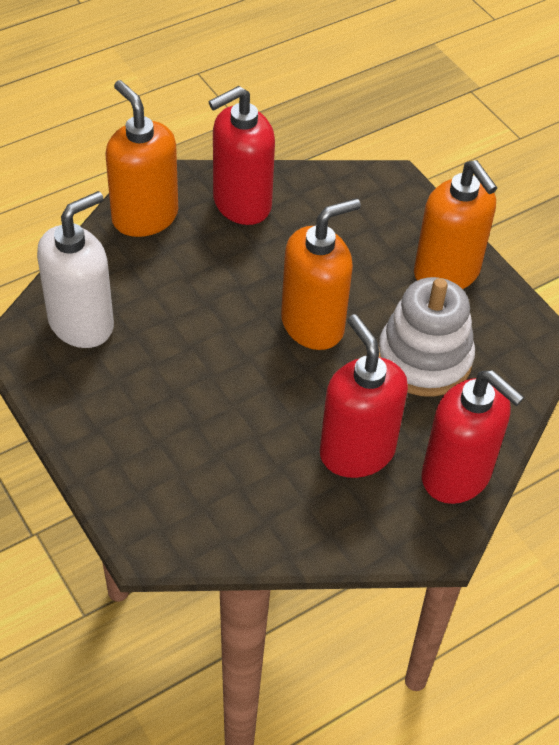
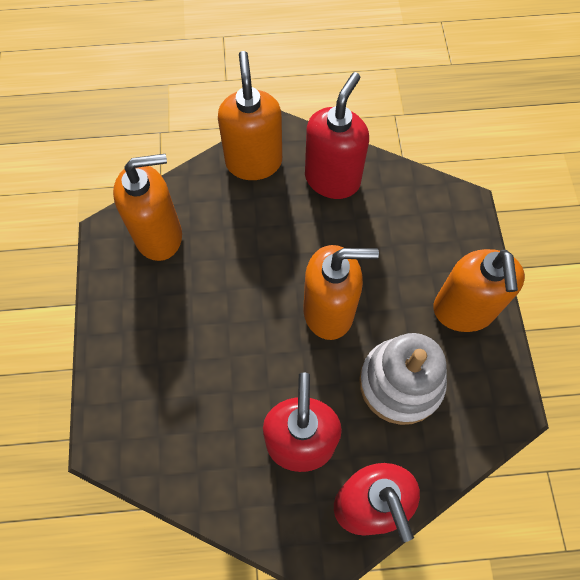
camera: 30 degrees right, 15 degrees up
white soap dispenser [37,191,114,348] -> orange soap dispenser [113,154,182,261]
red soap dispenser [208,86,275,225] -> red soap dispenser turned 120 degrees clockwise [305,72,369,199]

